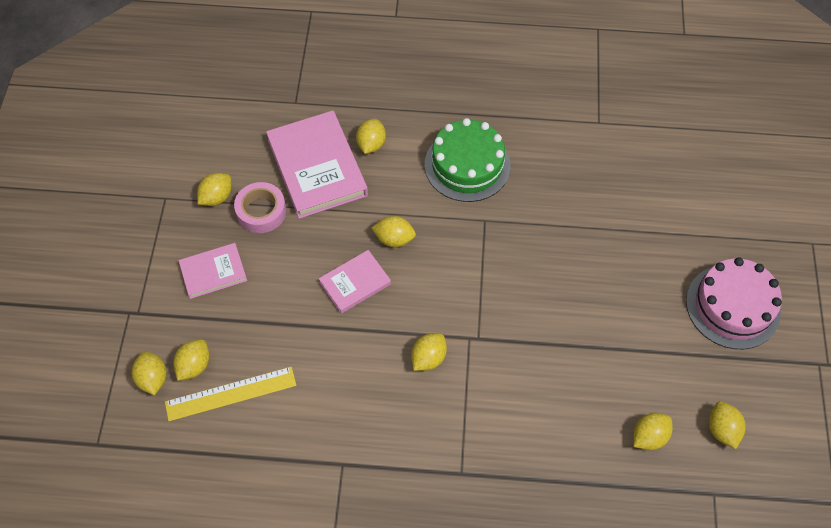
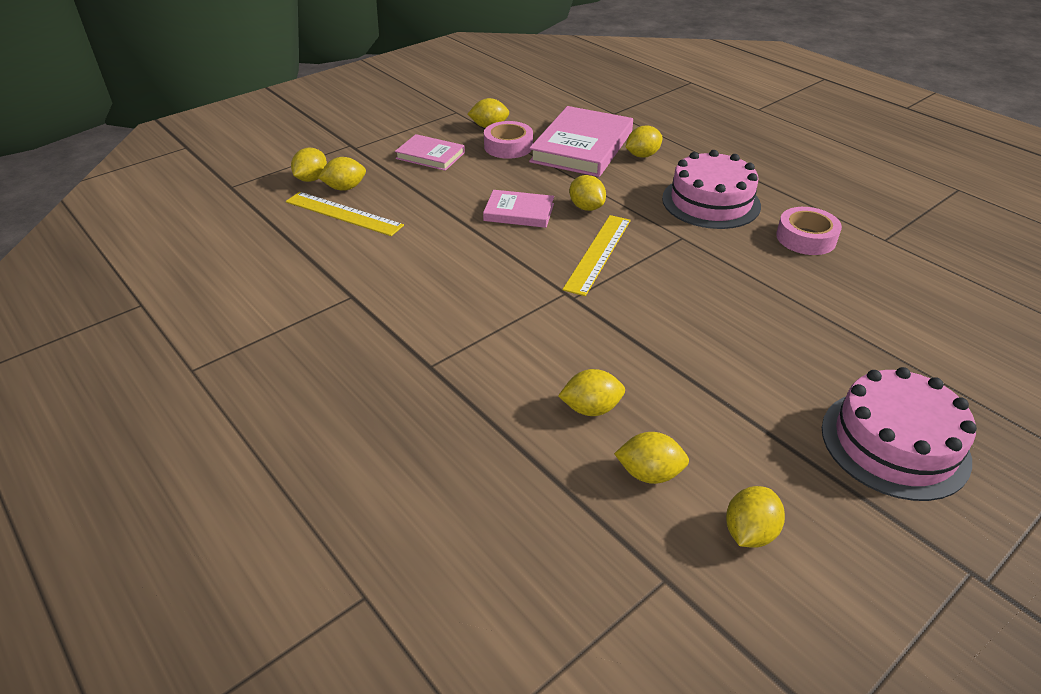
camera: 45 degrees right, 20 degrees down
yellow lemon [411,333,447,371] -> yellow lemon moved to [558,369,625,416]
green cake [425,118,511,202] -> pink cake [662,150,761,229]
none -> yellow ruler [562,215,631,296]
none -> pink tape [776,207,842,255]

